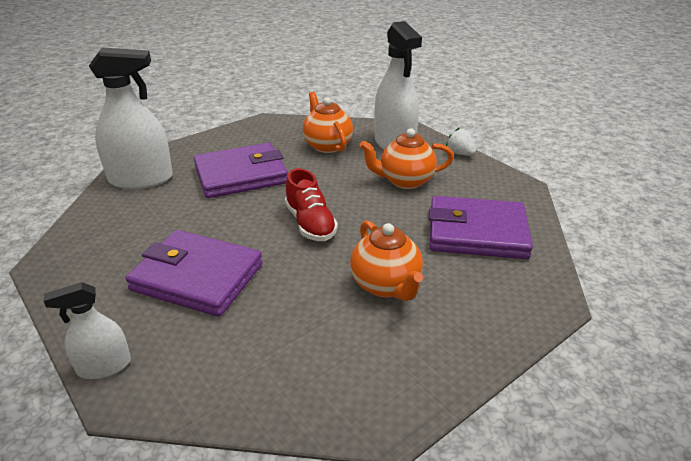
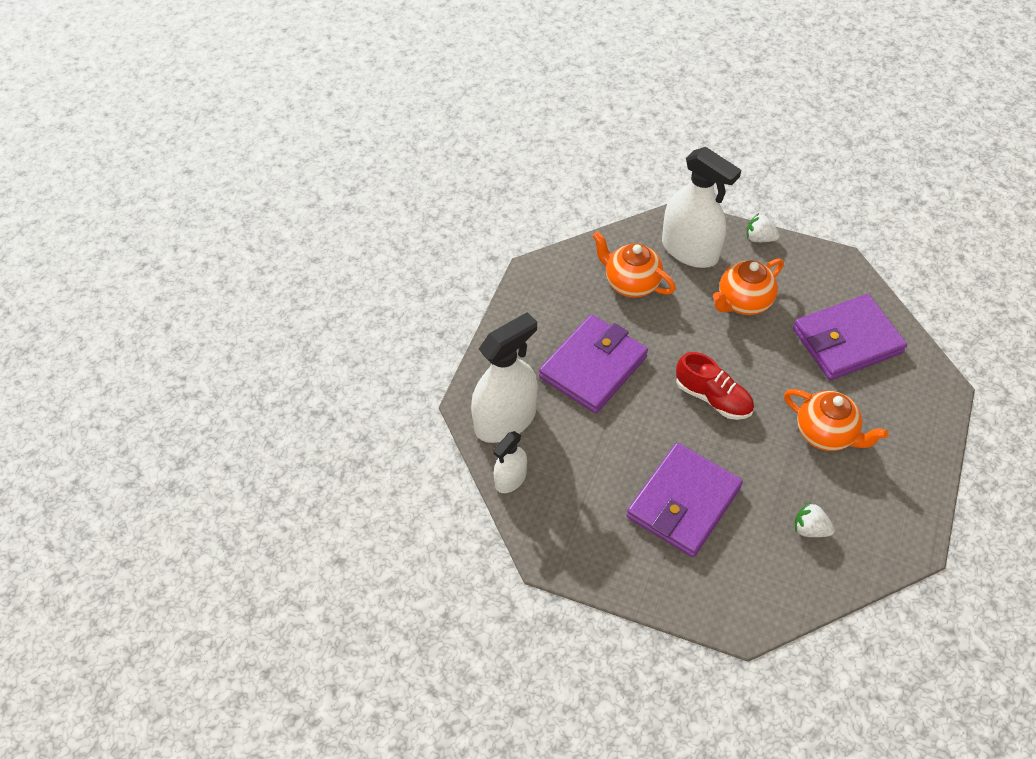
camera: 30 degrees left, 20 degrees up
white spray bottle [44,282,131,379] -> white spray bottle moved to [493,431,527,493]
purple wallet [126,230,263,317] -> purple wallet turned 45 degrees counterclockwise [627,443,743,557]
none -> white strawberry [795,502,835,537]

